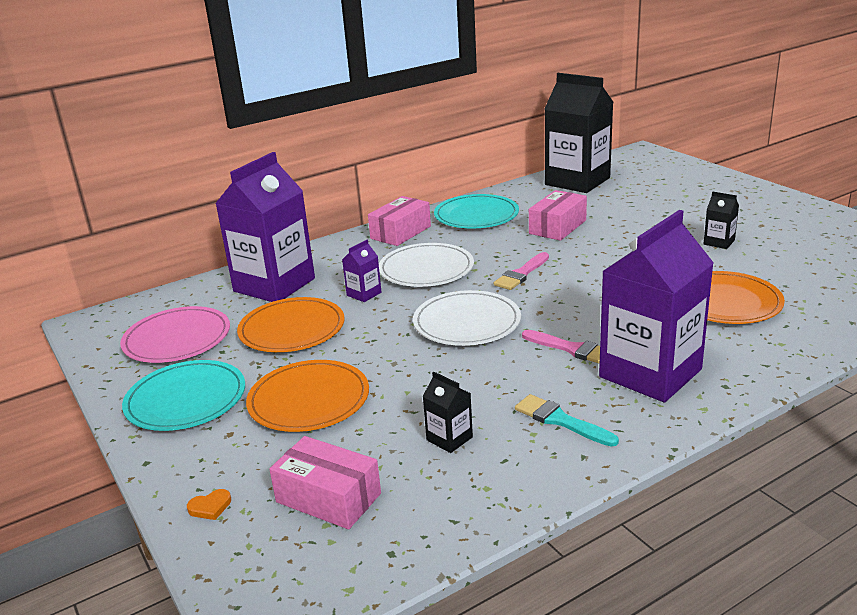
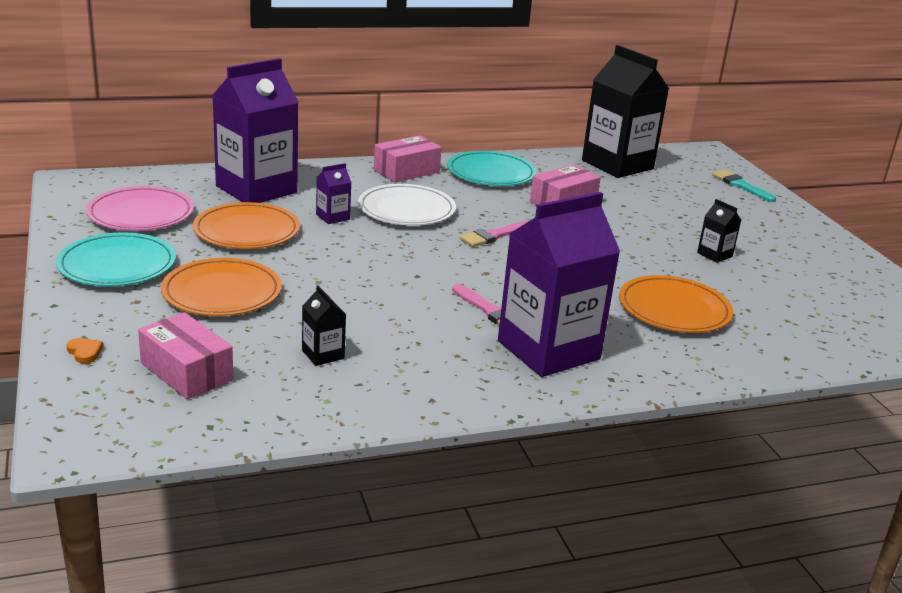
camera: 10 degrees right, 0 degrees up
orange heart [187,489,231,520] -> orange heart turned 120 degrees counterclockwise [67,338,103,363]
white plate [413,290,521,346] -> none
turquoise brush [515,394,619,447] -> turquoise brush moved to [712,170,776,202]

